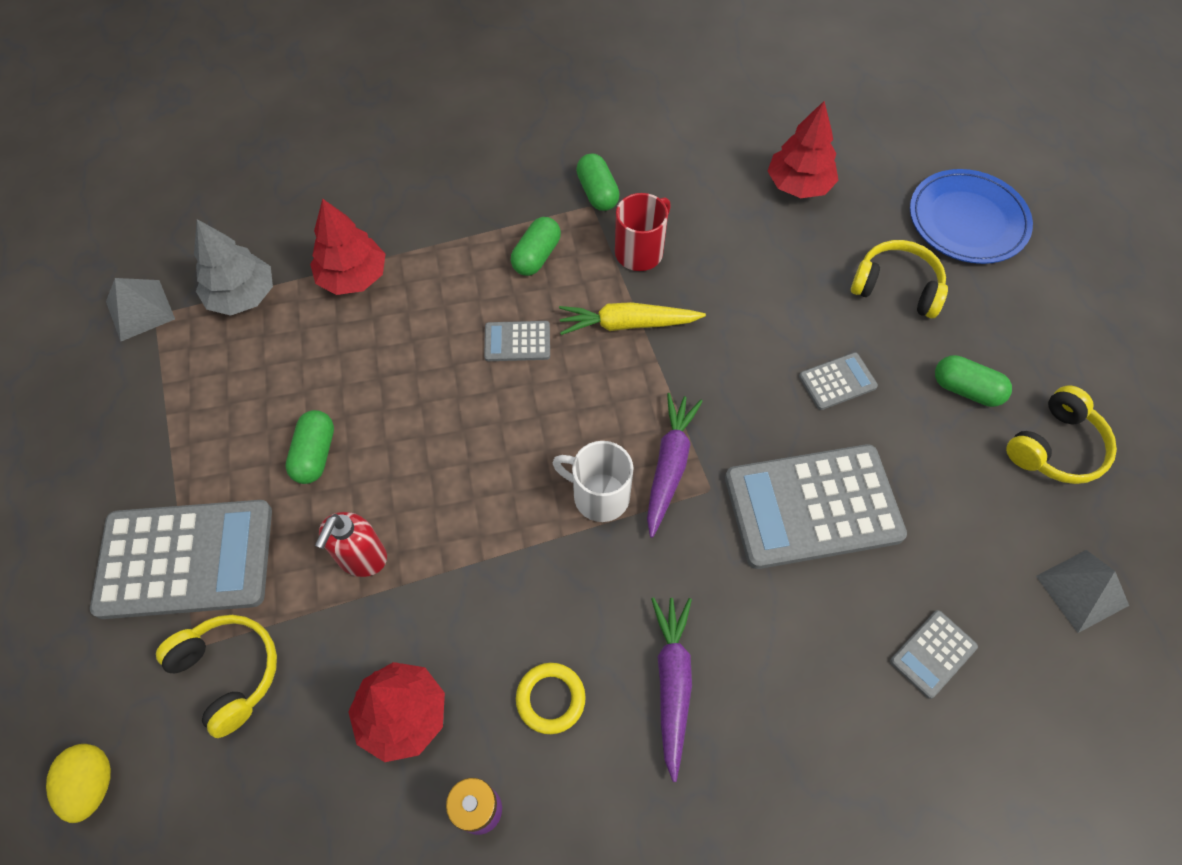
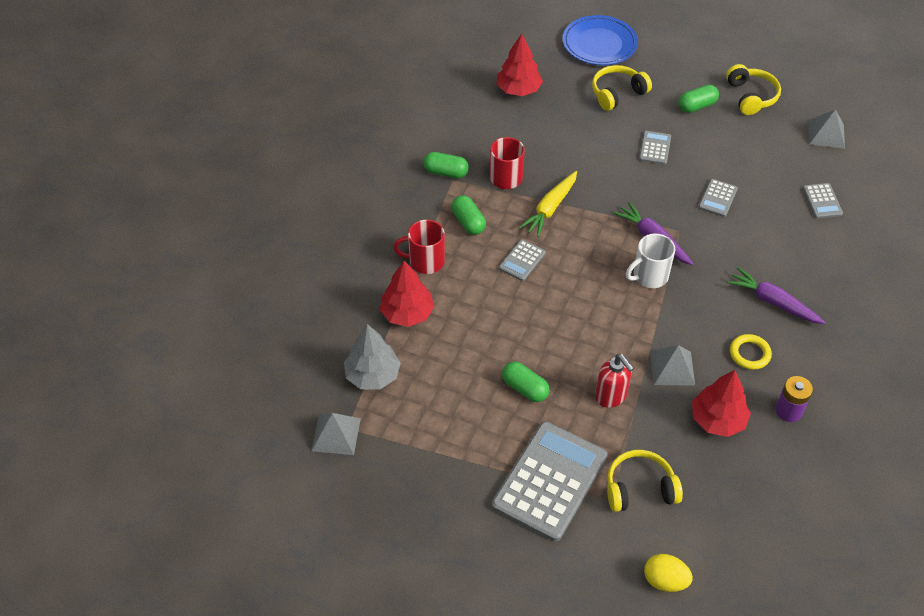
camera: 55 degrees left, 10 degrees down
grey calculator [725,444,907,569] -> grey calculator [698,179,738,217], size x0.45
none -> red mug [393,220,445,274]
none -> grey pyramid [650,345,695,386]

